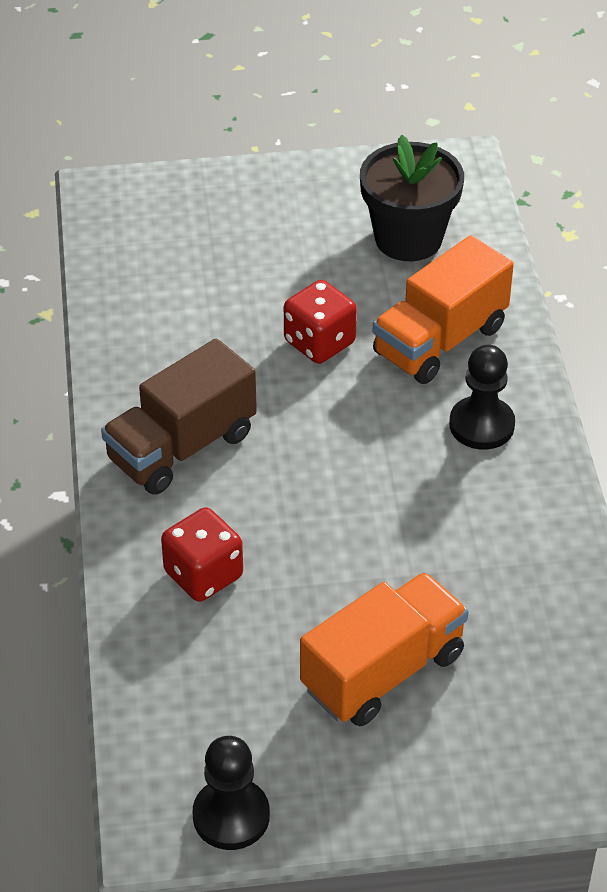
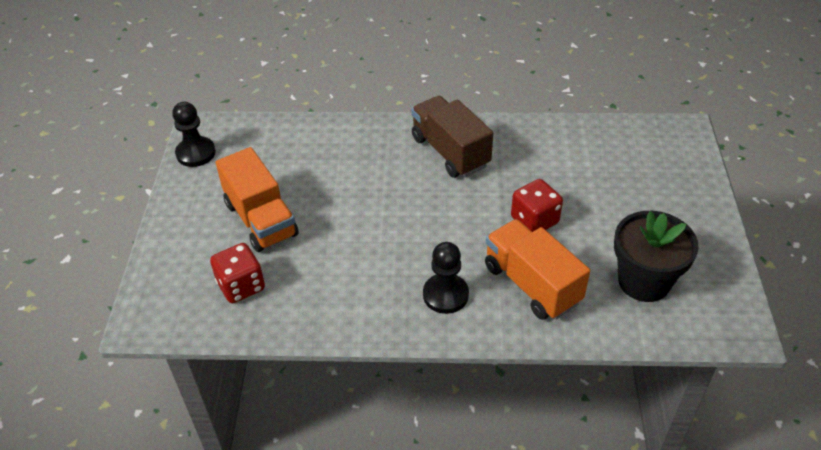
camera: 100 degrees right, 0 degrees up
red dice [161,507,243,602] -> red dice moved to [210,243,265,303]

